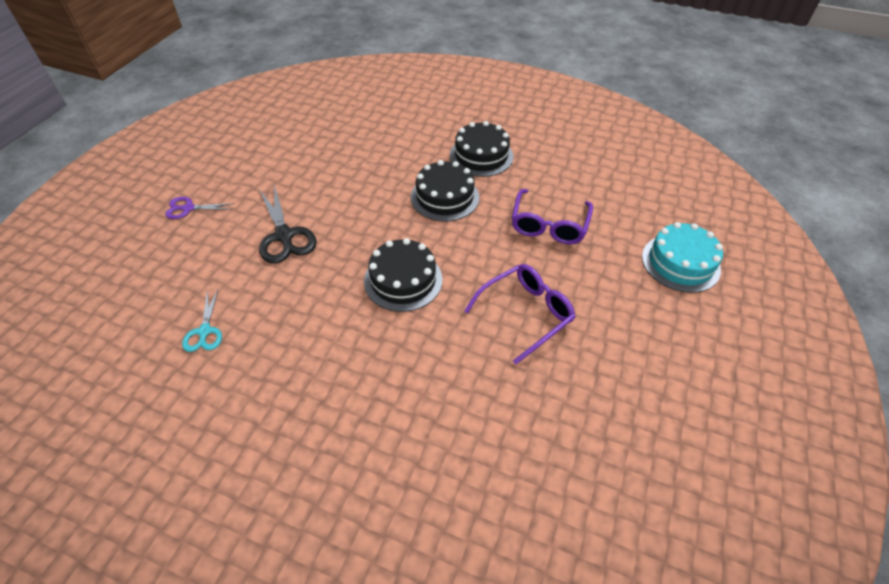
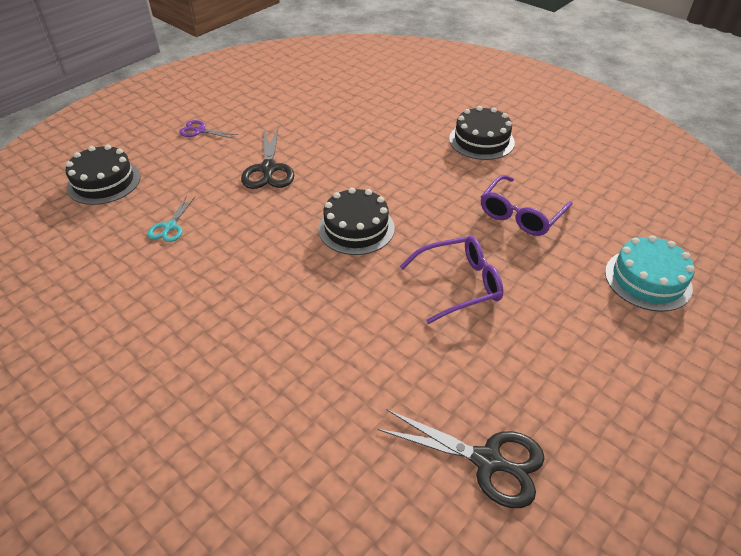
camera: 20 degrees right, 5 degrees down
black cake [411,160,479,221] -> black cake moved to [65,144,140,205]
none -> black scissors [378,410,545,508]

